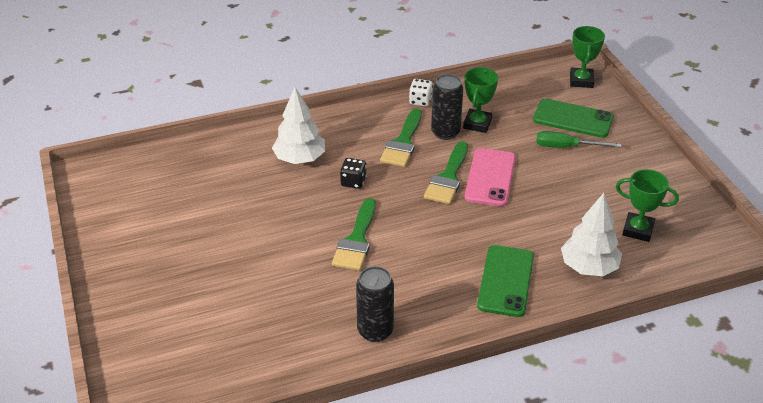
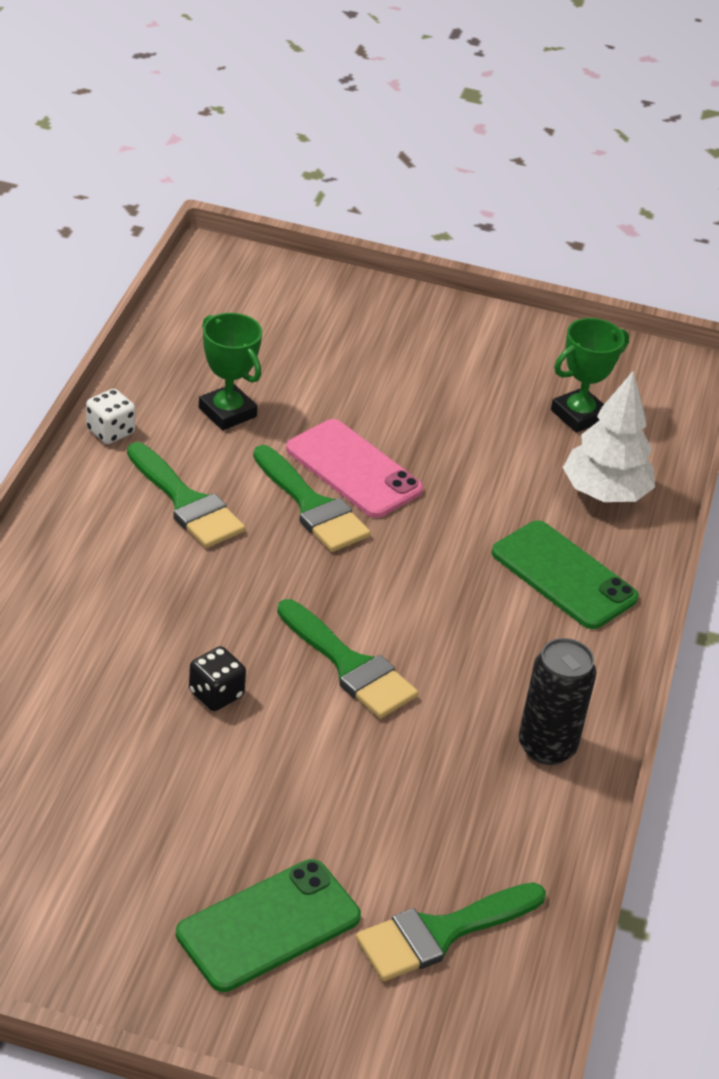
camera: 60 degrees left, 0 degrees up
white tree [272,87,325,164] -> none
black dice [340,158,367,189] -> black dice moved to [189,646,246,711]
black can [431,74,463,140] -> none
green phone [533,99,614,138] -> green phone moved to [176,859,361,992]
green screwdriver [536,131,621,148] -> none
green trophy [570,26,605,88] -> none
none -> green brush [356,882,546,981]

